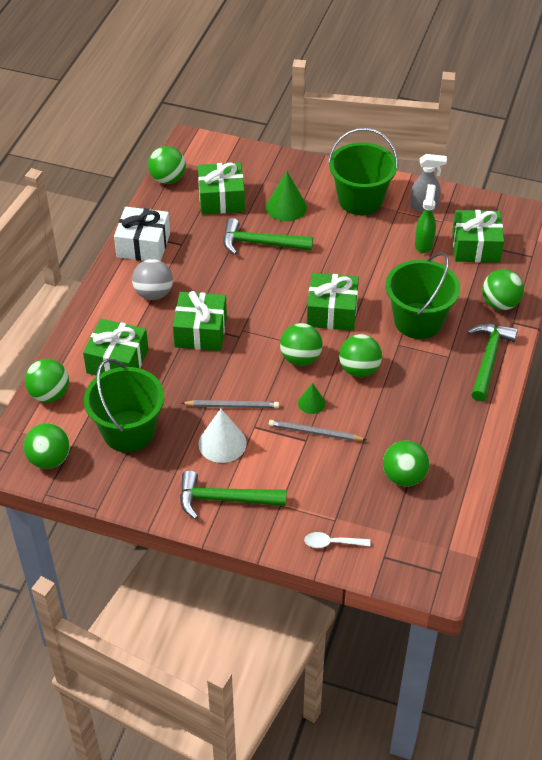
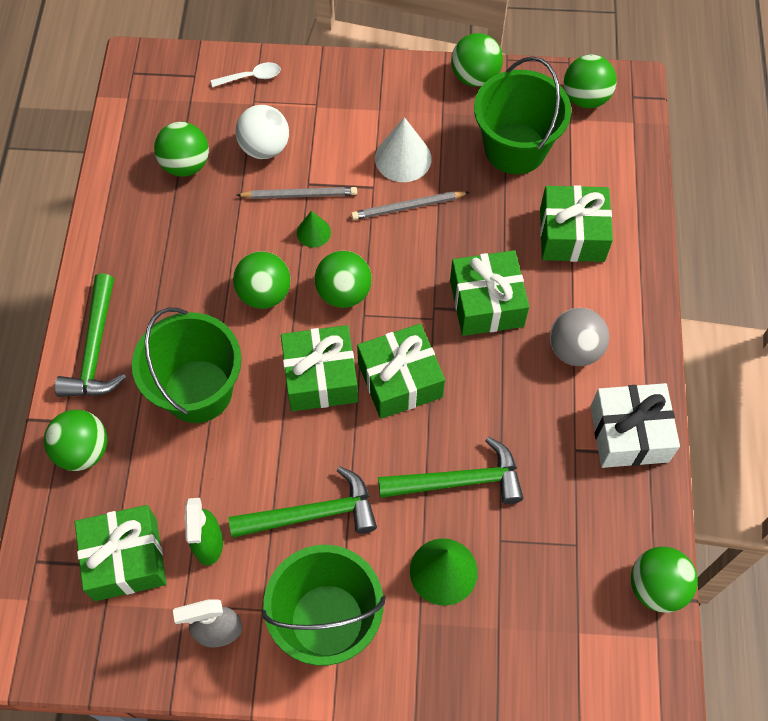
camera: 165 degrees right, 15 degrees up
green ball [25,359,69,402] -> green ball moved to [451,33,503,87]
green hammer [180,470,287,519] -> green hammer moved to [229,467,377,538]
green gift [198,162,245,214] -> green gift moved to [357,324,445,419]
none -> white ball [235,105,289,159]

